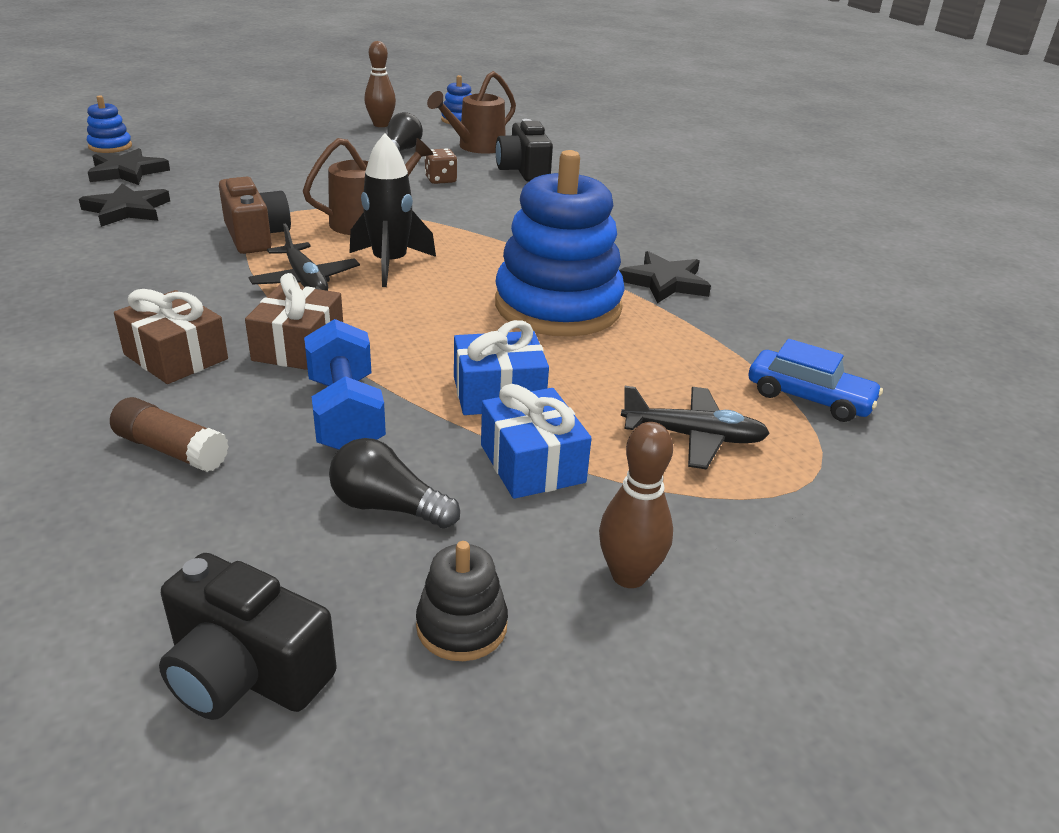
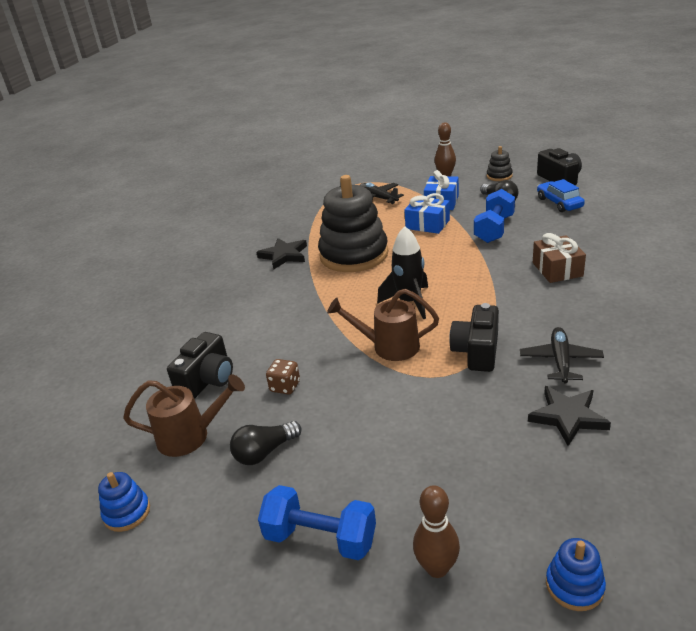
camera: 135 degrees left, 0 degrees up
black star [88,148,170,185] -> none
brown glue stick [110,397,229,472] -> none
brown camera [219,177,291,254] -> black camera [449,303,499,372]
brown gift [245,273,343,370] -> none
black plane [248,224,360,291] -> black plane moved to [520,327,604,384]
brown bowling pin [364,41,396,127] -> brown bowling pin moved to [413,485,460,578]
blue stacking toy [495,150,625,337] -> black stacking toy [318,175,388,272]
blue car [749,339,883,422] -> blue car moved to [537,179,585,212]
none -> blue dumbbell [258,485,376,560]

